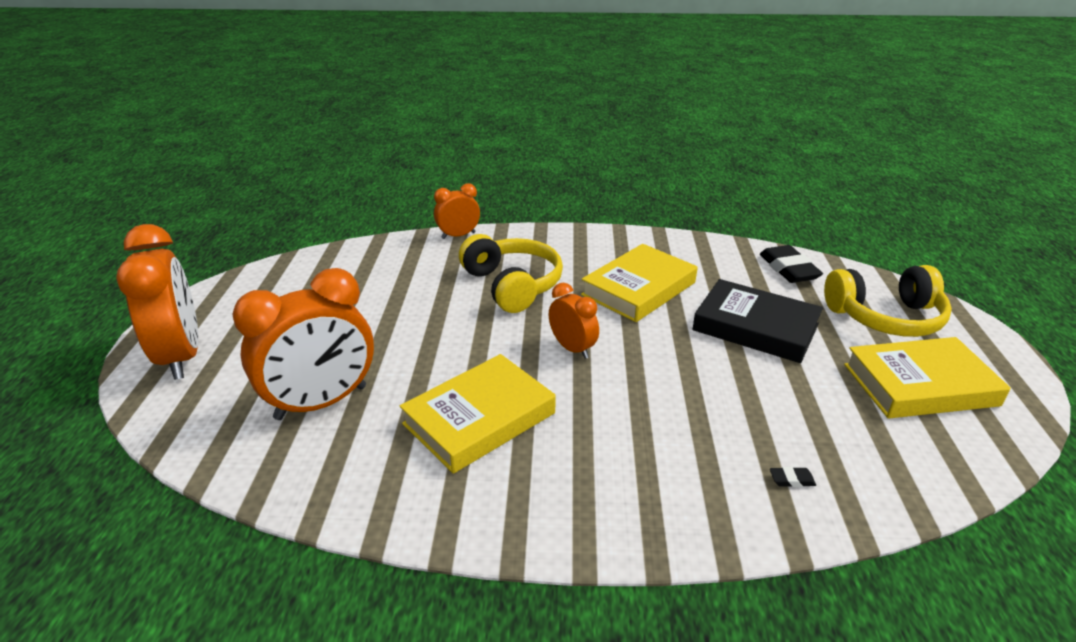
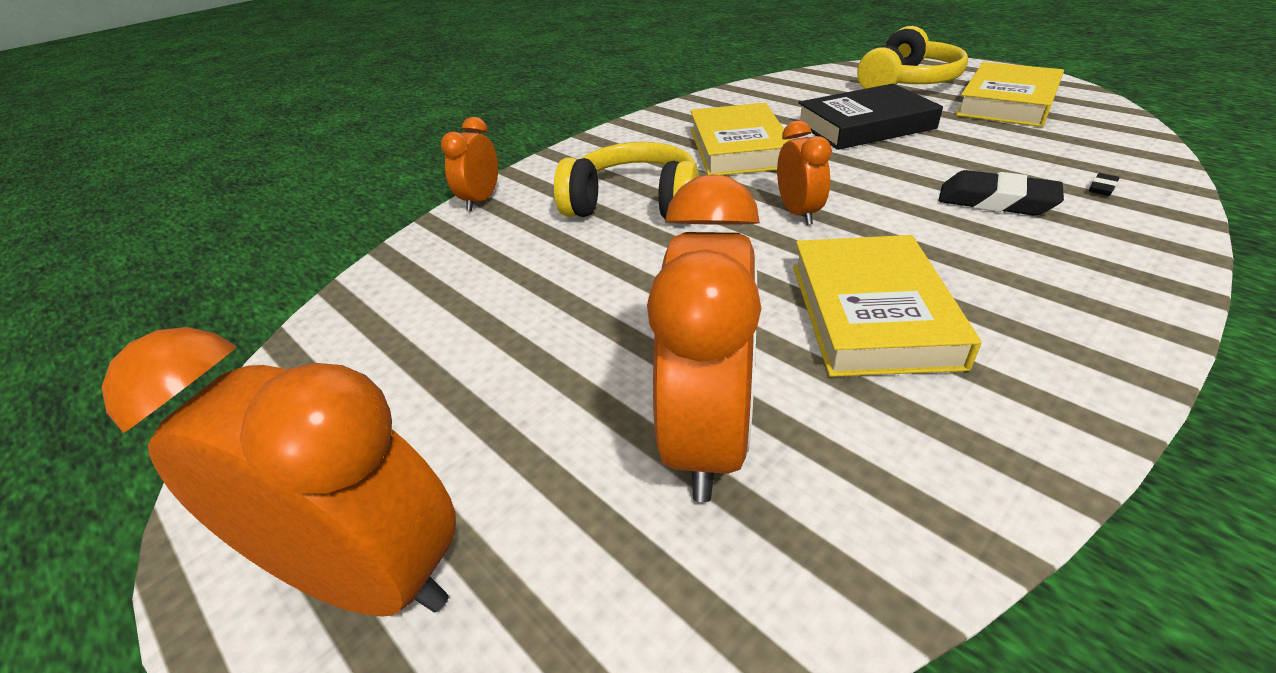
camera: 45 degrees left, 5 degrees up
orange clock [549,282,599,359] -> orange clock turned 75 degrees clockwise [777,120,832,225]
black eraser [760,245,823,283] -> black eraser moved to [938,170,1064,216]

